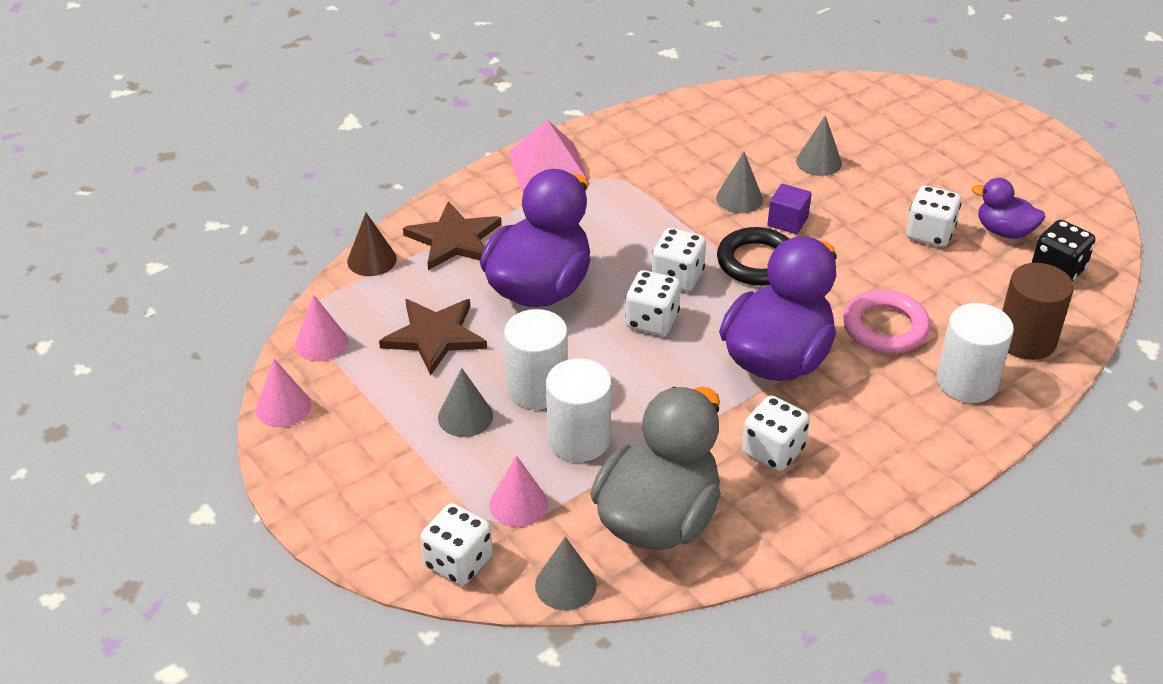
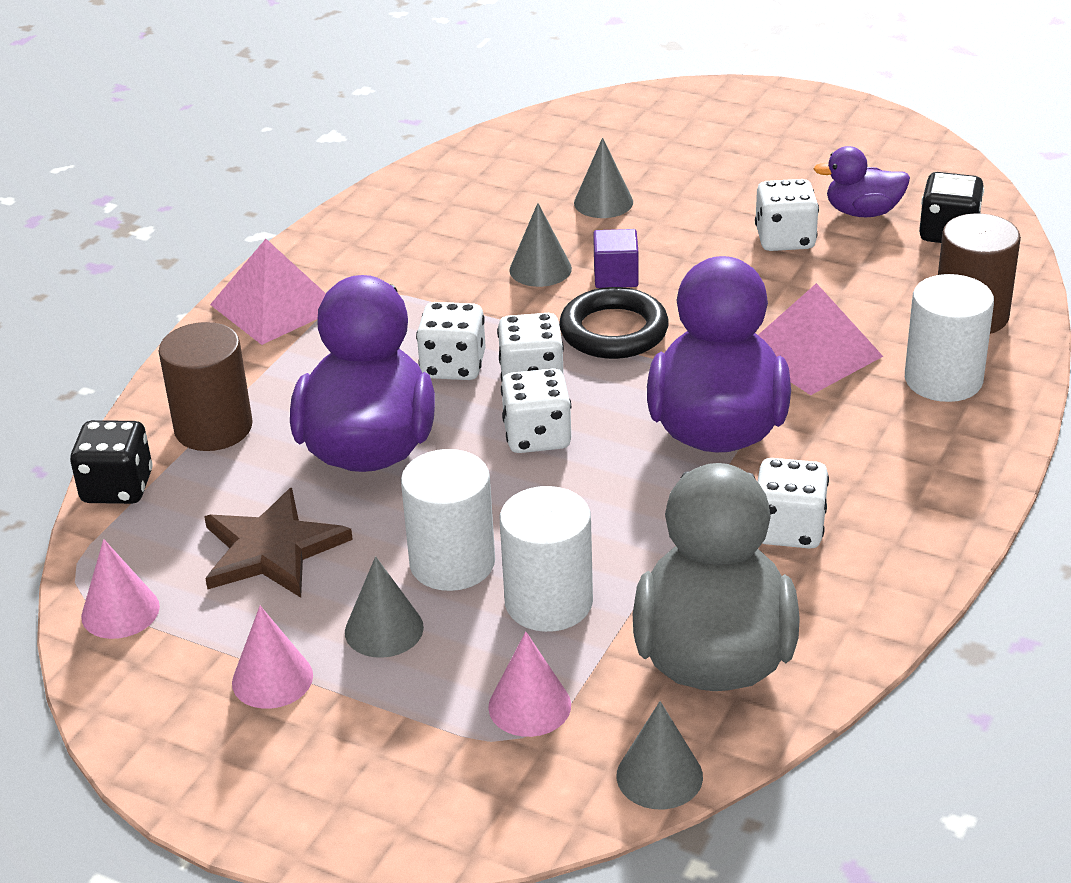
camera: 25 degrees left, 5 degrees down
pink cone [256,359,311,427] -> pink cone moved to [232,606,313,709]
brown cone [347,213,397,276] -> black dice [70,420,153,504]
brown star [403,201,501,270] -> brown cylinder [158,322,253,451]
white dice [420,503,493,585] -> white dice moved to [416,302,486,380]
pink ring [843,290,930,353] -> pink pyramid [758,283,883,395]

